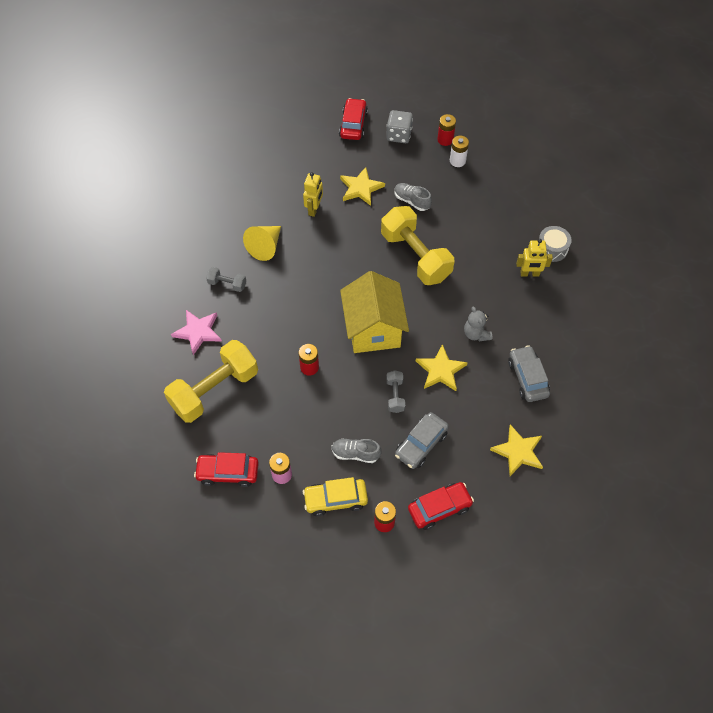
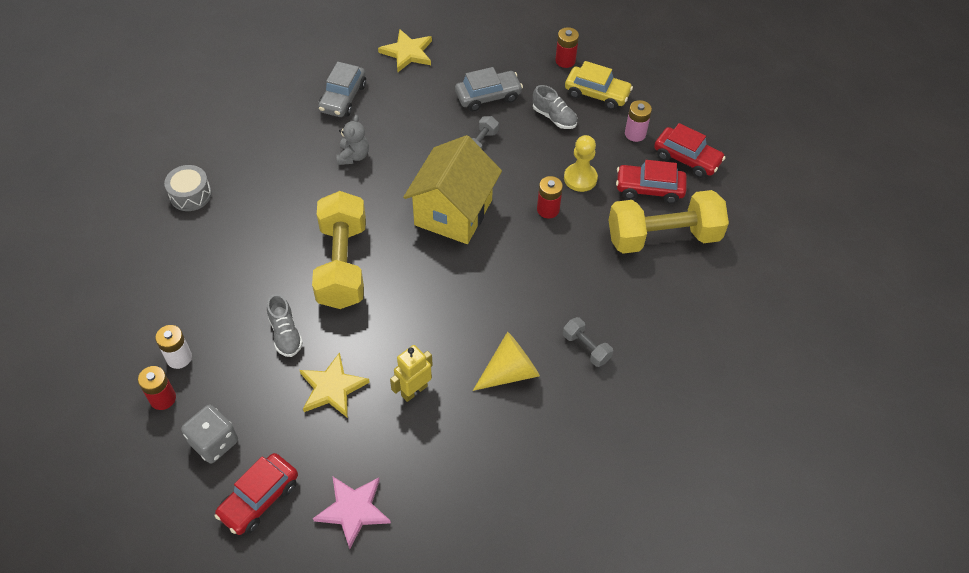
camera: 150 degrees left, 5 degrees down
pink star [171,310,222,355] -> pink star moved to [313,476,391,549]
red car [408,482,474,530] -> red car moved to [616,160,687,204]
yellow star [416,344,468,391] -> none
yellow robot [516,239,553,277] -> none
none -> yellow pawn [564,135,598,192]

